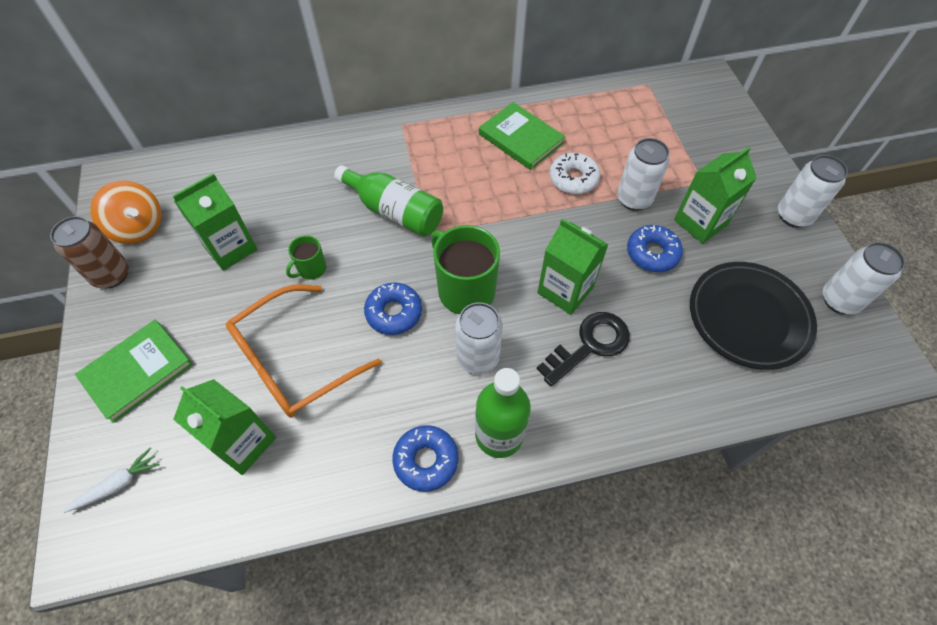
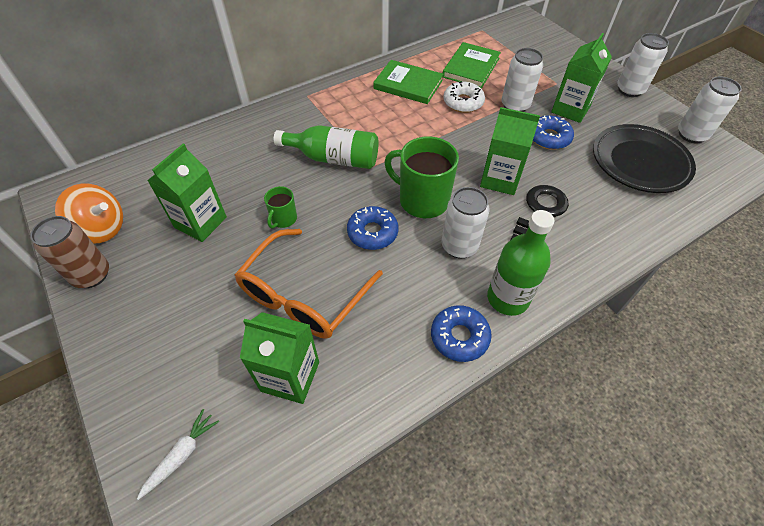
camera: 20 degrees left, 5 degrees down
green book [75,320,193,423] -> green book moved to [442,42,501,89]

